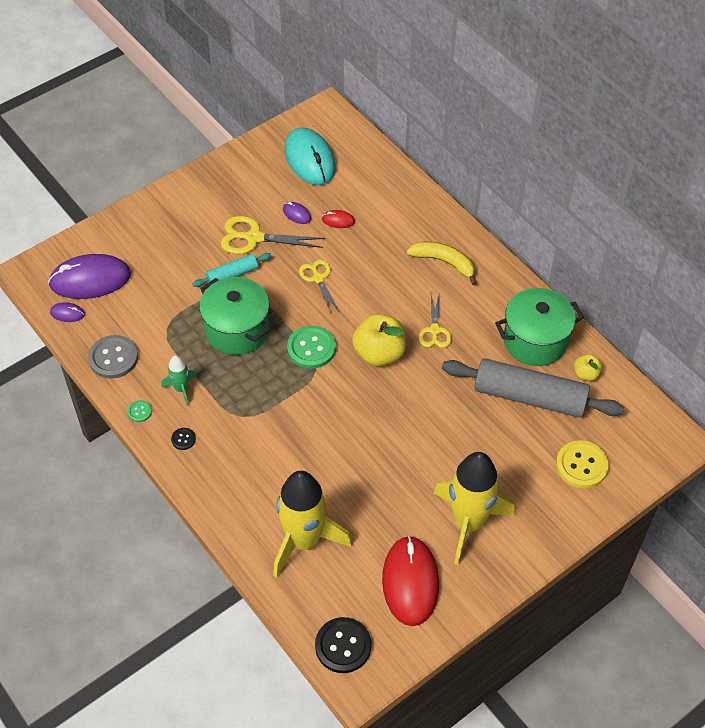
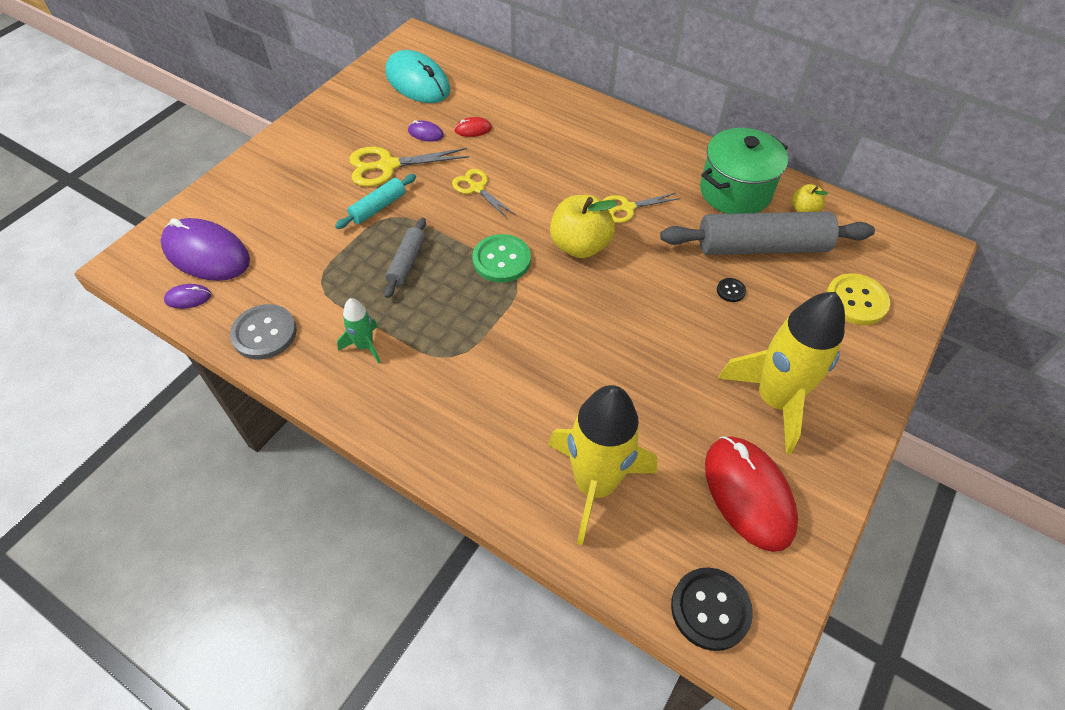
camera: 20 degrees left, 0 degrees up
purple mouse [48,254,131,299] -> purple mouse turned 60 degrees clockwise [160,218,250,281]
green button [128,400,152,422] -> none
black button [171,428,196,450] -> black button moved to [717,278,746,302]
green pot [199,277,270,355] -> grey rolling pin [384,218,426,298]
yellow banana [406,241,477,285] -> none
yellow scissors [419,294,452,348] -> yellow scissors turned 90 degrees clockwise [602,193,680,223]

